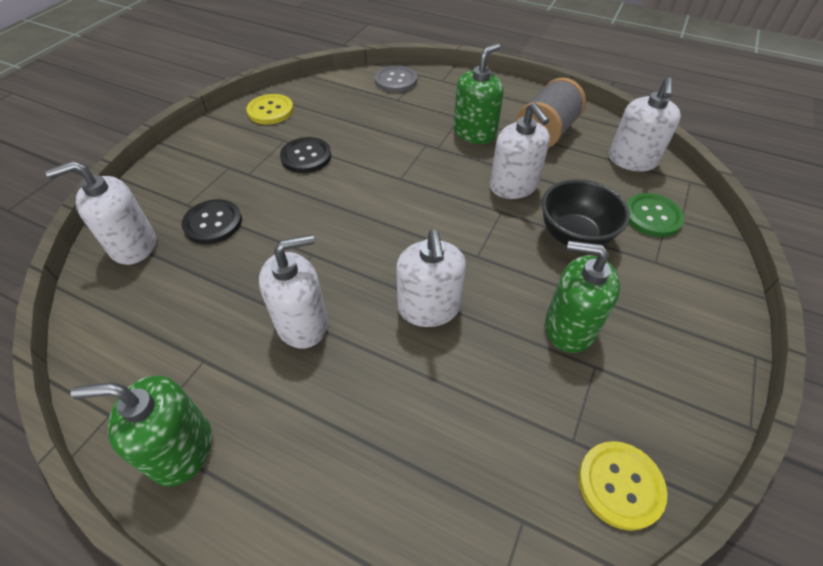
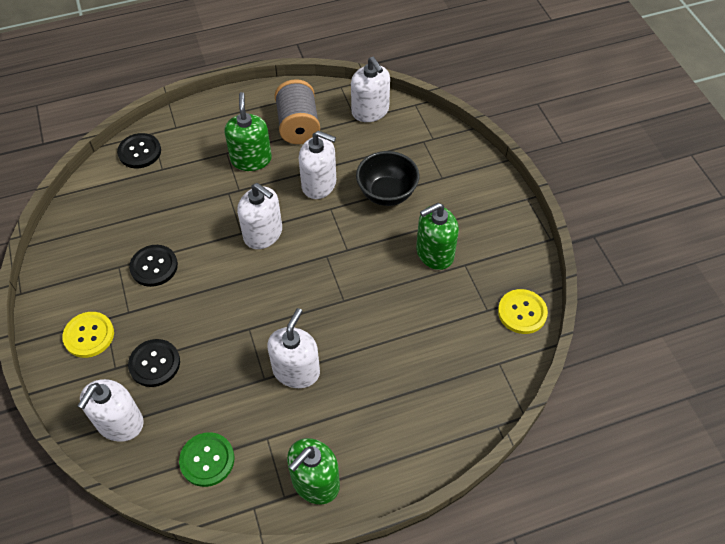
camera: 45 degrees left, 5 degrees up
yellow button [246,94,294,125] -> yellow button moved to [62,312,114,358]
grey button [375,65,417,93] -> black button [117,133,161,168]
white soap dispenser [396,230,466,327] -> white soap dispenser moved to [237,183,282,249]
green button [626,193,685,237] -> green button moved to [179,432,234,487]

